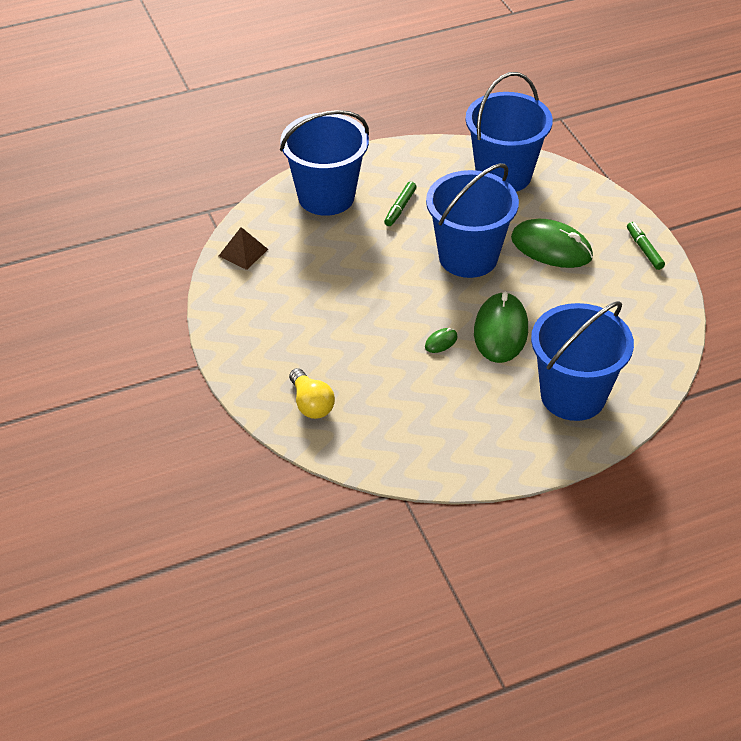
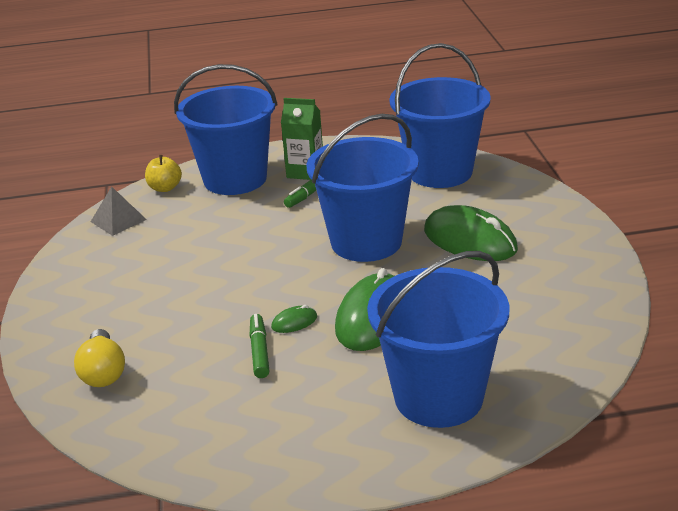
camera: 15 degrees right, 15 degrees down
brown pyramid [219,227,268,270] -> grey pyramid [91,187,147,236]
green marker [627,222,665,270] -> green marker moved to [250,314,269,378]
none -> yellow apple [145,155,182,192]
none -> green carton [281,98,323,180]

